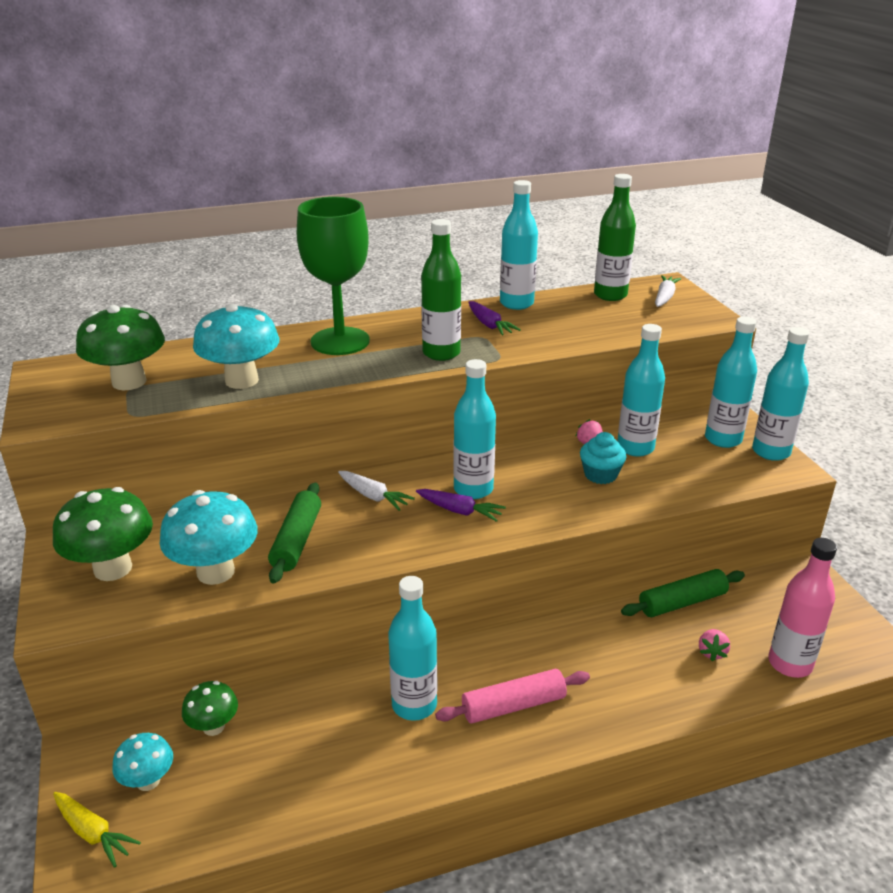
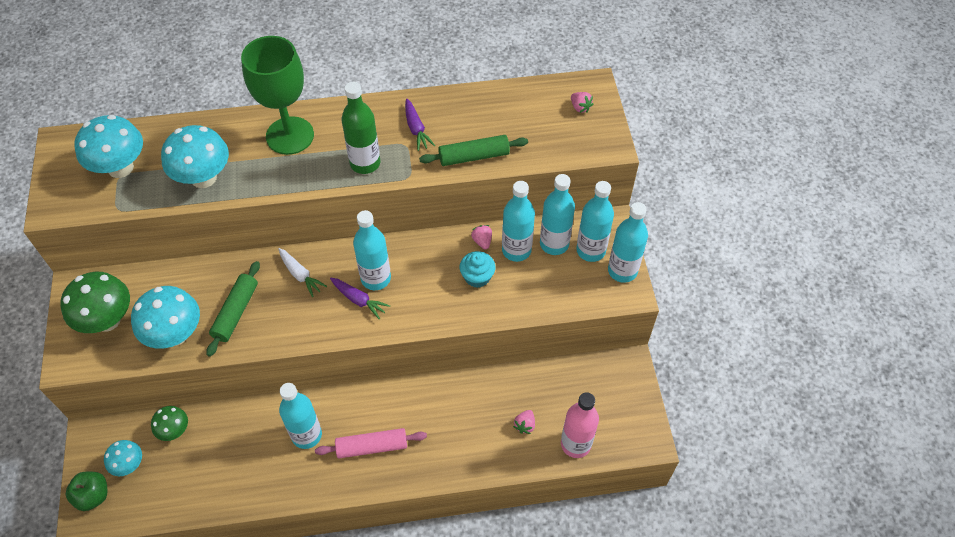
camera: 10 degrees right, 25 degrees up
yellow carrot [53,792,141,868] -> green apple [66,472,108,511]
green mushroom [76,305,165,390] -> turquoise mushroom [74,115,143,178]
turquoise bottle [500,180,538,310] -> turquoise bottle moved to [540,174,575,255]
green bottle [594,174,636,301] -> none
green rolling pin [621,569,745,617] -> green rolling pin moved to [419,135,528,166]
white carrot [655,275,681,307] -> pink strawberry [571,92,593,113]

